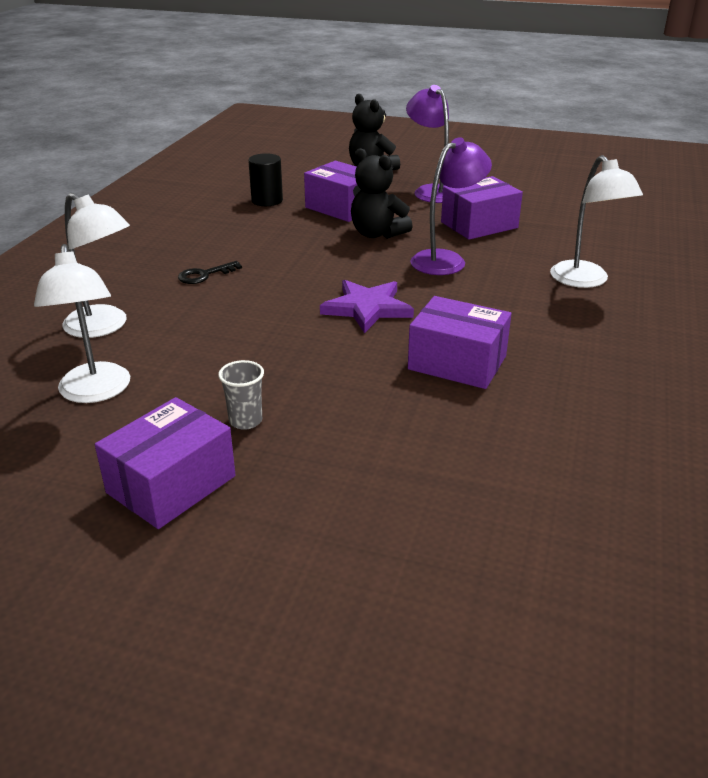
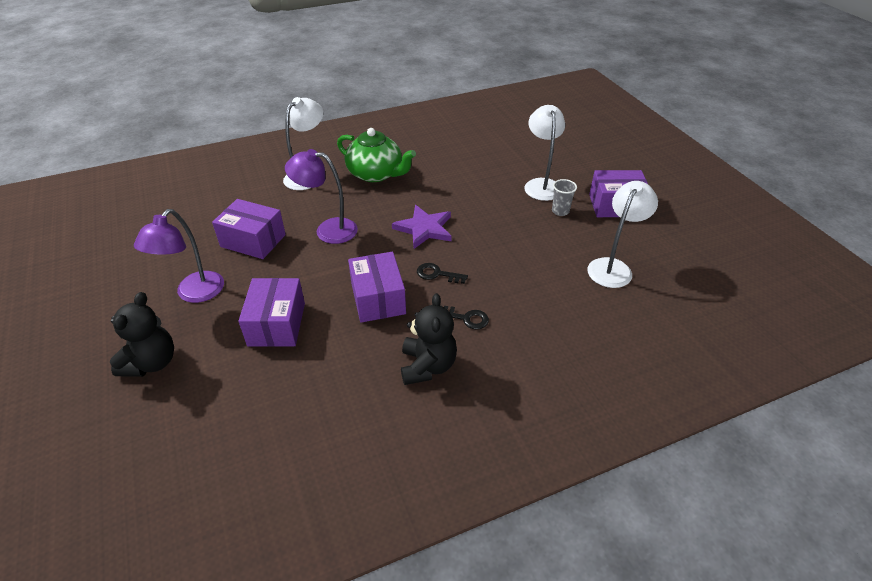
camera: 130 degrees left, 10 degrees up
white lamp [63,193,130,338] -> white lamp moved to [524,105,565,201]
black cylinder [248,153,283,206] -> none
black teddy bear [351,148,413,239] -> black teddy bear moved to [401,293,457,385]
purple box [408,296,512,389] -> purple box moved to [348,252,406,323]
none -> green teapot [337,128,416,182]
none -> black key [417,263,468,284]

